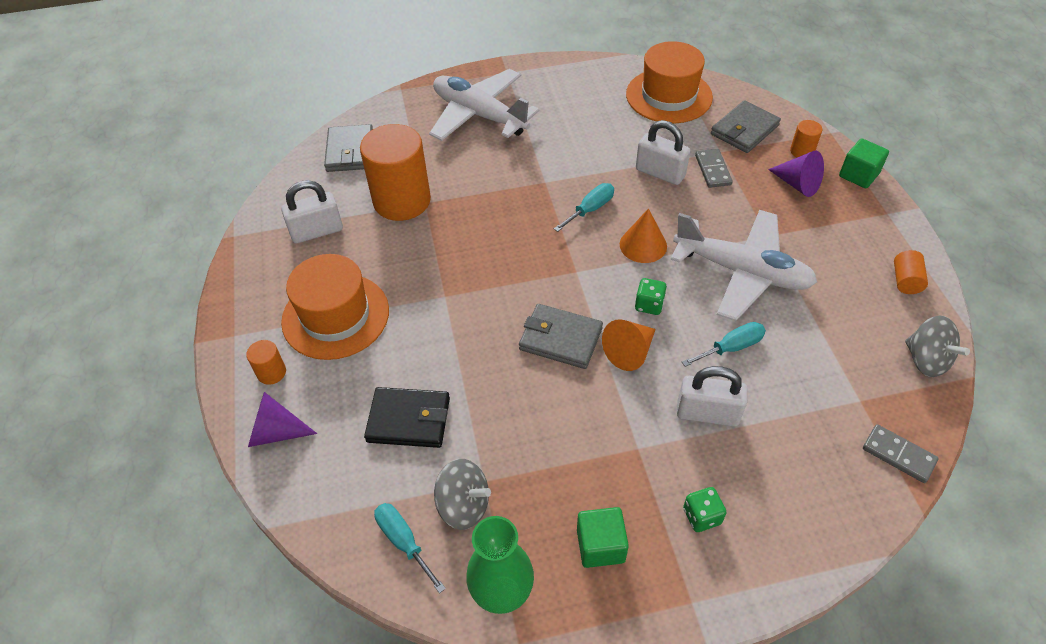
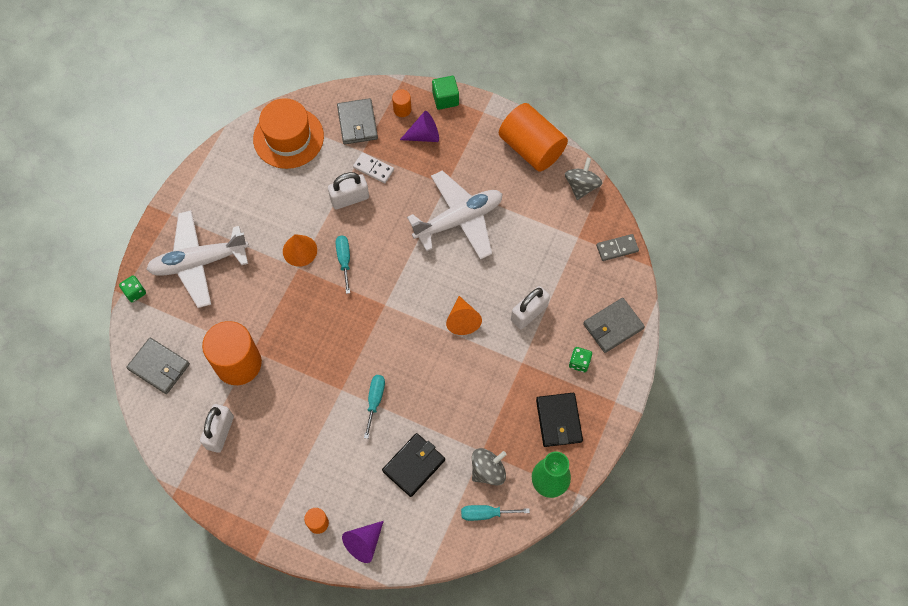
camera: 55 degrees left, 15 degrees up
orange hat [281,254,389,360] -> none
grey wallet [519,304,603,369] -> grey wallet moved to [583,298,645,353]
green cube [577,507,629,568] -> black wallet [536,393,583,447]
orange cone [620,208,667,263] -> orange cone moved to [283,234,317,267]
green dice [635,278,667,315] -> green dice moved to [119,275,146,302]
turquoise screwdriver [682,322,766,367] -> turquoise screwdriver moved to [364,375,385,439]
grey domino [695,149,733,188] -> white domino [353,152,394,183]
orange cylinder [894,250,928,294] -> orange cylinder [499,103,568,171], size x2.35
grey spinning top [905,315,970,377] -> grey spinning top turned 75 degrees counterclockwise [565,158,602,200]

